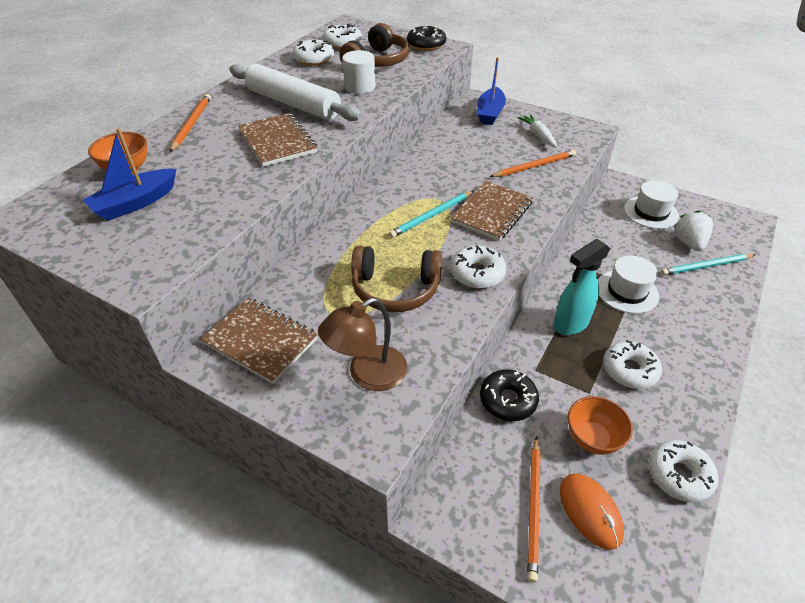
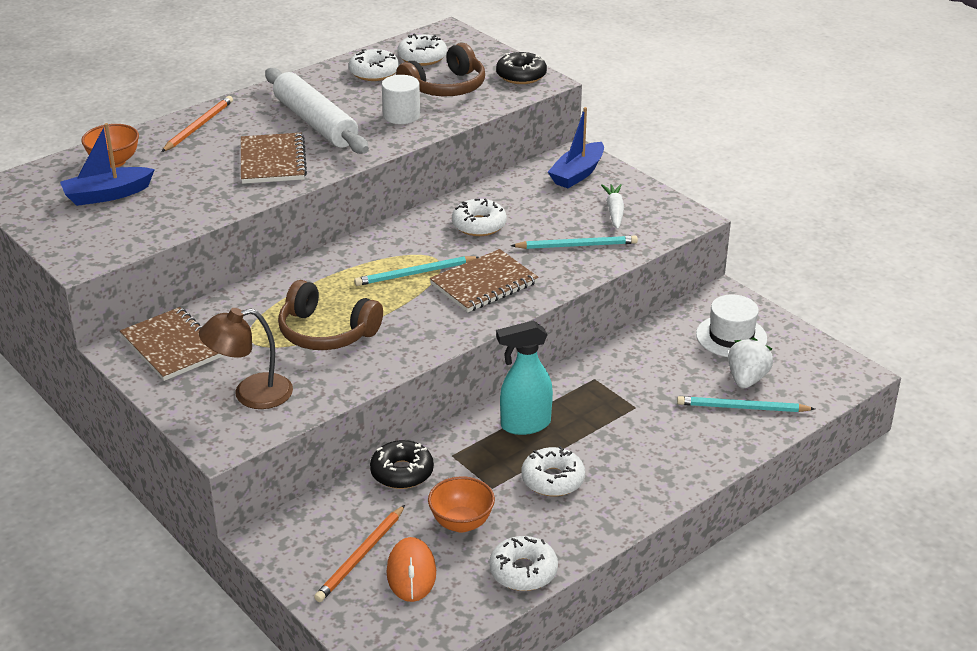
camera: 20 degrees right, 10 degrees down
white donut [450,246,506,288] -> white donut moved to [452,198,507,236]
orange pencil [489,150,576,177] -> turquoise pencil [511,235,638,249]
white hat [598,255,659,314] -> none

